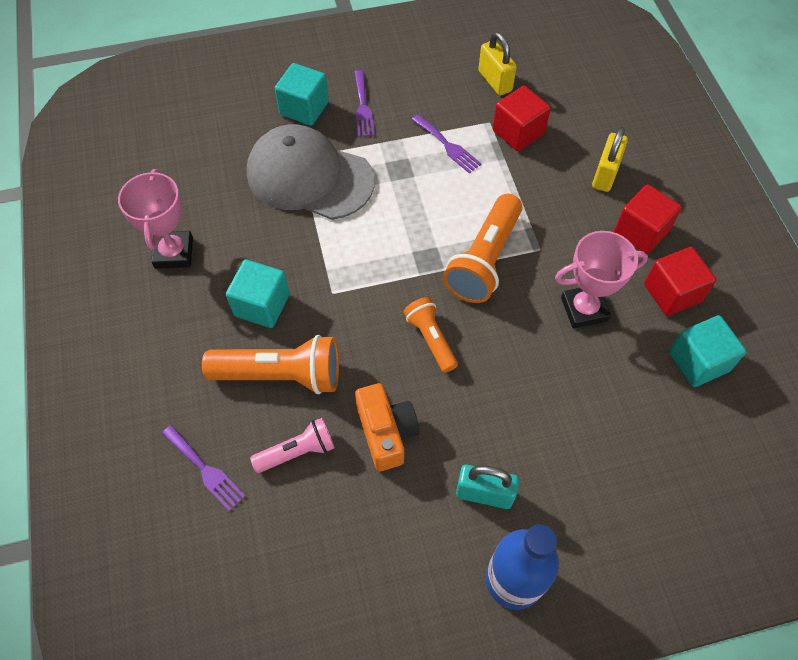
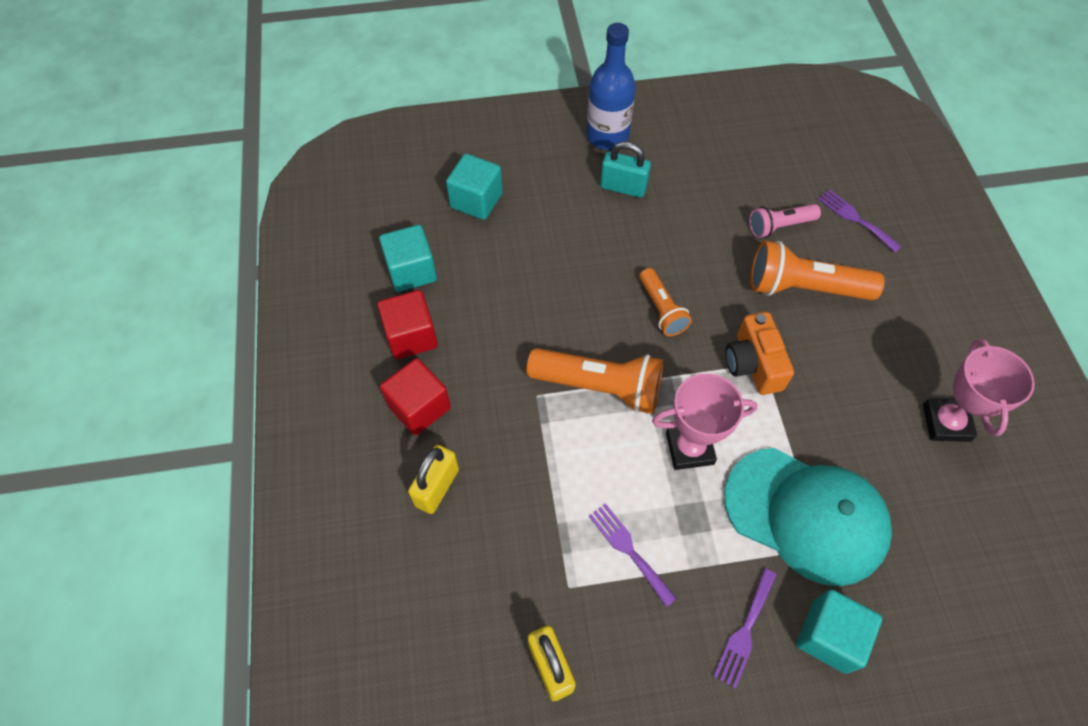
camera: 175 degrees left, 0 degrees up
turquoise cube [226,260,290,328] -> turquoise cube moved to [446,154,503,220]
grey cap [247,124,375,220] -> turquoise cap [724,448,892,586]
purple fork [354,70,375,137] -> purple fork turned 150 degrees counterclockwise [713,568,777,689]
orange camera [355,383,419,471] -> orange camera moved to [725,312,794,395]
orange flashlight [443,194,523,303] -> orange flashlight turned 75 degrees clockwise [527,348,664,414]
red cube [492,86,551,151] -> none
pink trophy [555,231,648,329] -> pink trophy moved to [652,373,757,470]

